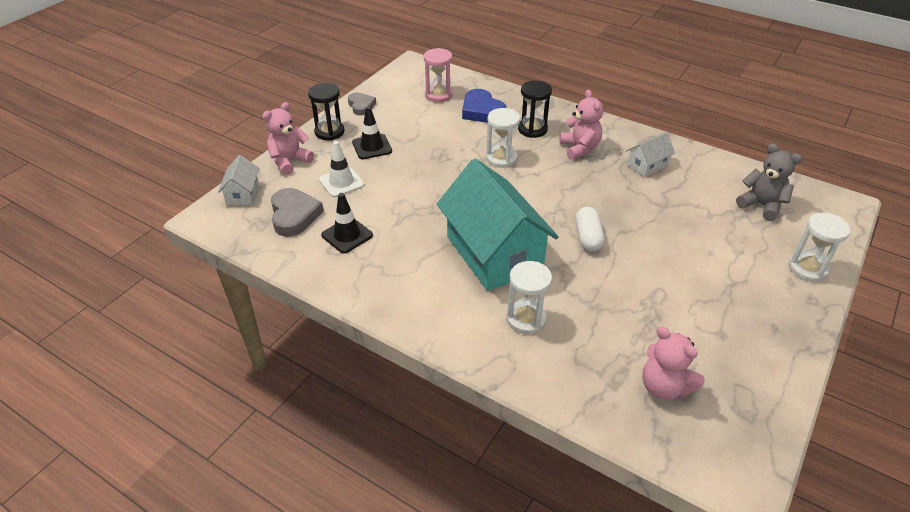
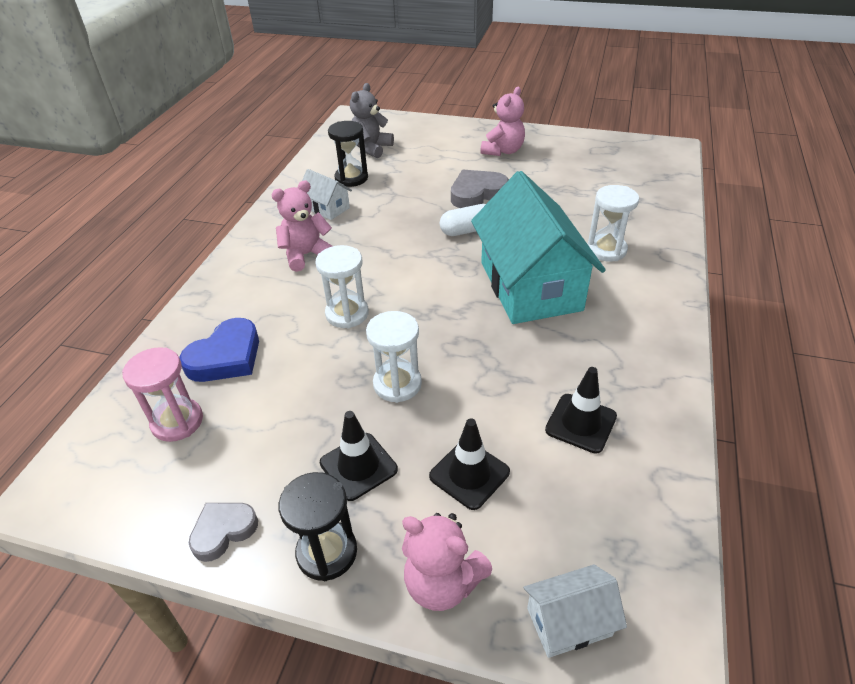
camera: 105 degrees left, 0 degrees up
grey heart [271,188,324,237] -> grey heart moved to [451,170,509,208]
white traffic cone [319,141,364,197] -> black traffic cone [429,418,510,510]
turquoise house [437,159,559,291] -> turquoise house turned 60 degrees counterclockwise [471,171,606,324]
black hourglass [518,80,552,138] -> black hourglass moved to [328,121,368,187]
pink teddy bear [642,327,705,400] -> pink teddy bear moved to [481,87,525,156]
white hourglass [789,213,850,282] -> white hourglass moved to [366,311,422,403]

